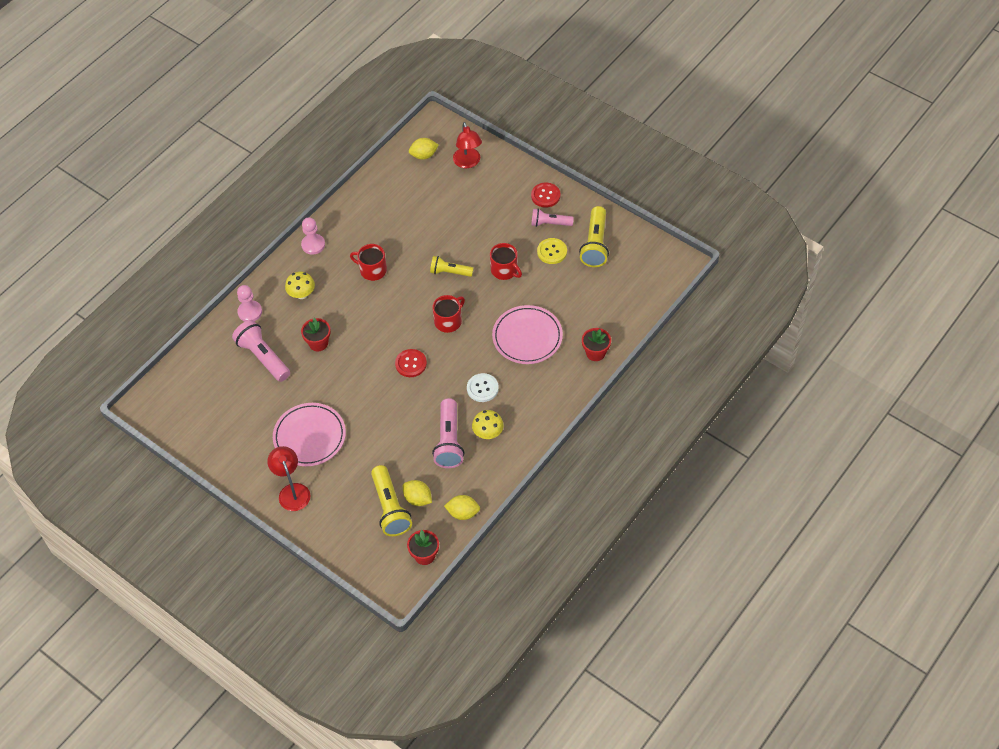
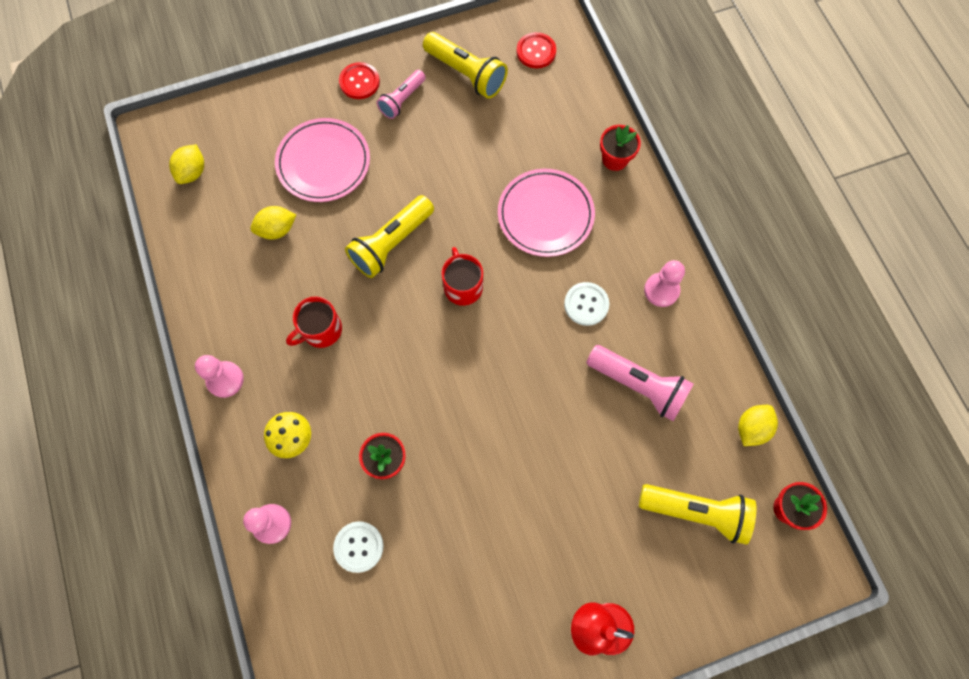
camera: 60 degrees left, 15 degrees up
pink flashlight [232,320,290,382] -> white button [333,521,384,573]
pink plate [273,403,346,466] -> pink plate moved to [275,118,370,202]
red button [395,349,427,377] -> red button moved to [516,32,556,68]
yellow lemon [403,480,432,506] -> yellow lemon moved to [251,206,296,240]
yellow flashlight [430,256,474,277] -> yellow flashlight [345,195,434,278], size x1.58
red lamp [453,122,482,168] -> none
yellow mushroom [472,410,504,439] -> none
red mug [490,243,522,280] -> none
yellow button [537,238,567,264] -> none
none -> pink pawn [644,260,685,307]

